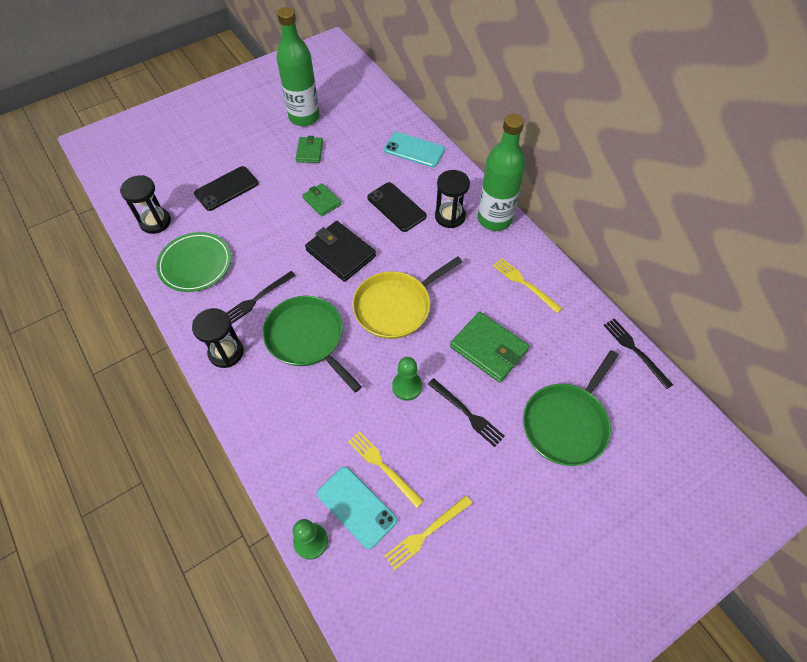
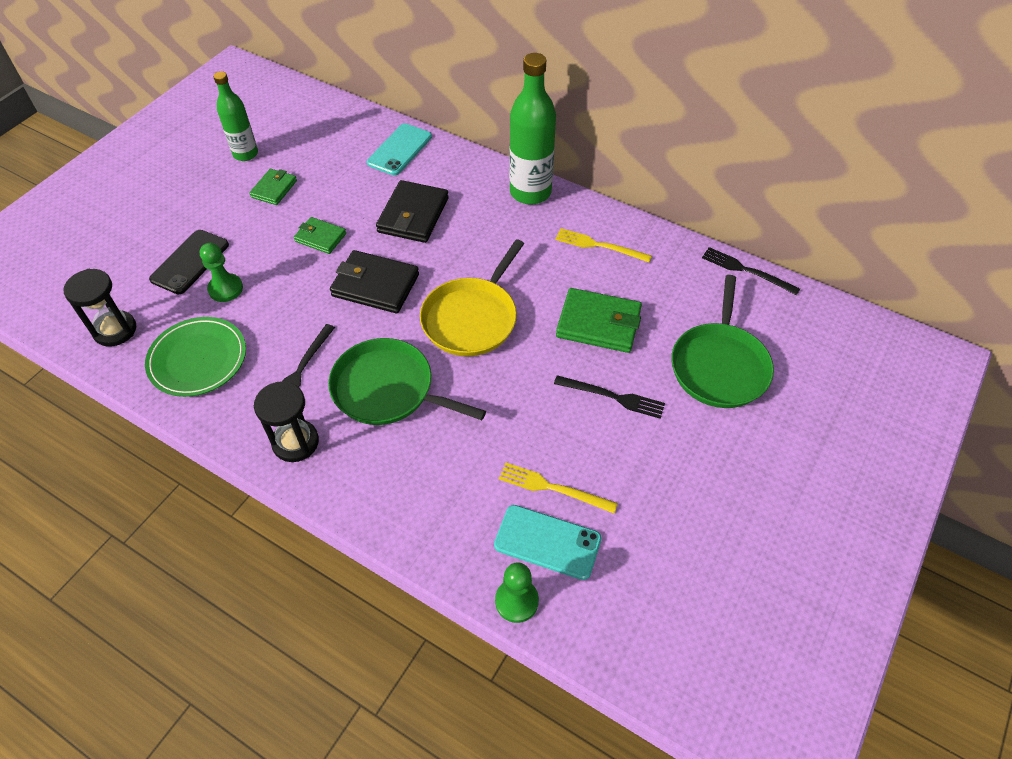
camera: 25 degrees left, 5 degrees down
green bottle [276,7,320,126] -> green bottle [213,71,258,161], size x0.63
green wallet [296,136,323,163] -> green wallet turned 45 degrees clockwise [249,169,297,205]
black phone [367,182,427,232] -> black wallet [376,180,449,243]
turquoise phone [384,132,445,167] -> turquoise phone turned 60 degrees counterclockwise [367,123,432,176]
yellow fork [384,496,472,571] -> none
green pawn [392,357,422,401] -> green pawn moved to [200,243,243,302]
black hourglass [435,170,470,228] -> none

